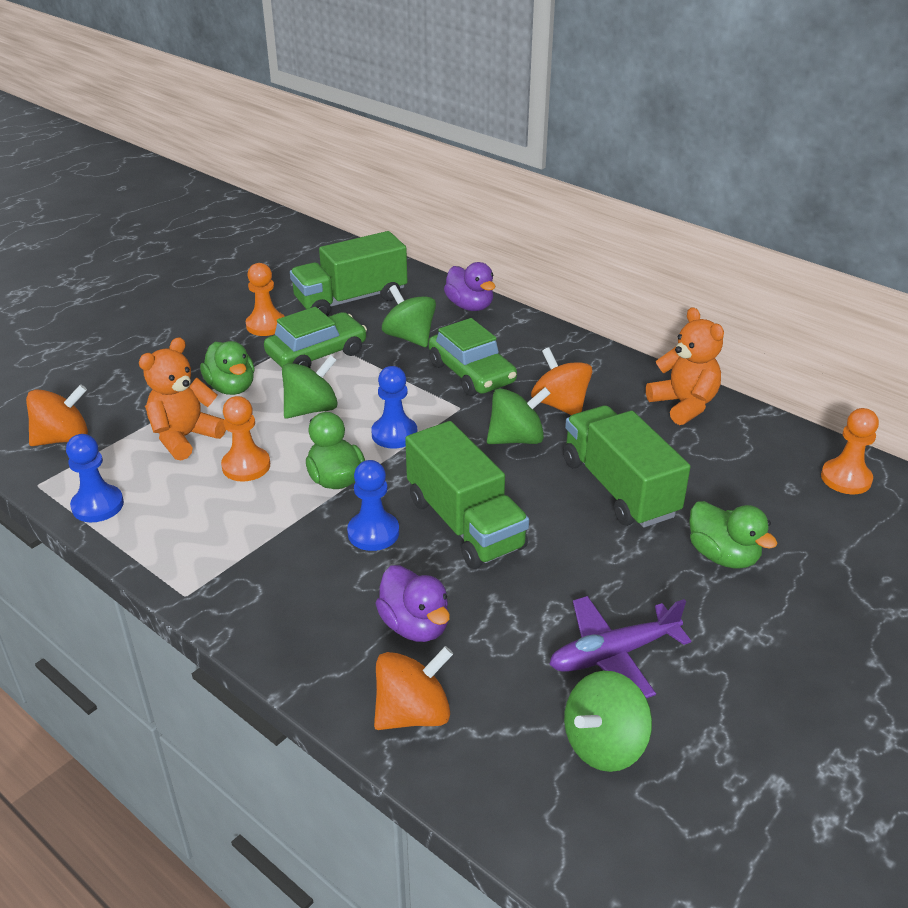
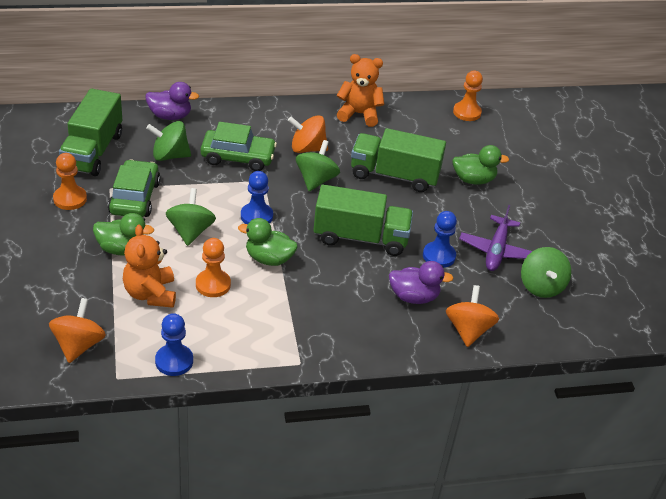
camera: 55 degrees left, 5 degrees up
blue pawn [347,460,399,551] -> blue pawn moved to [423,211,457,268]

